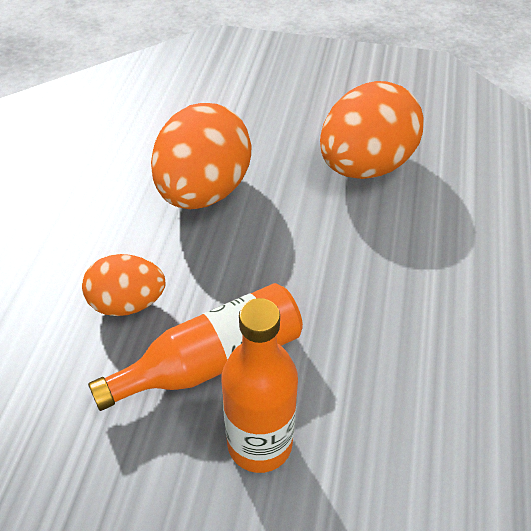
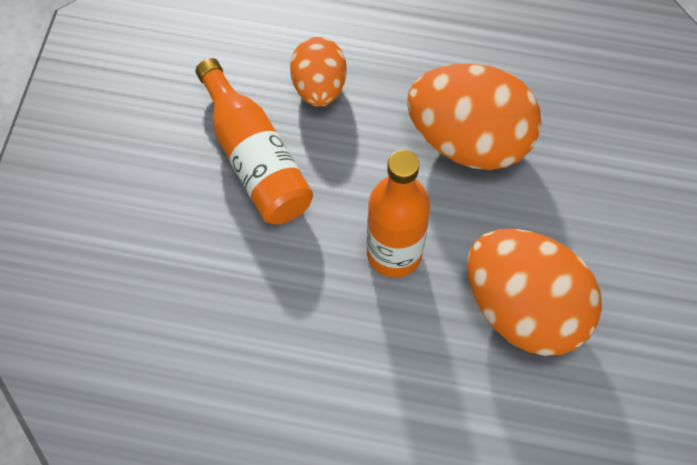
camera: 90 degrees right, 15 degrees up
orange bottle [221,298,298,473] -> orange bottle moved to [367,150,430,278]

